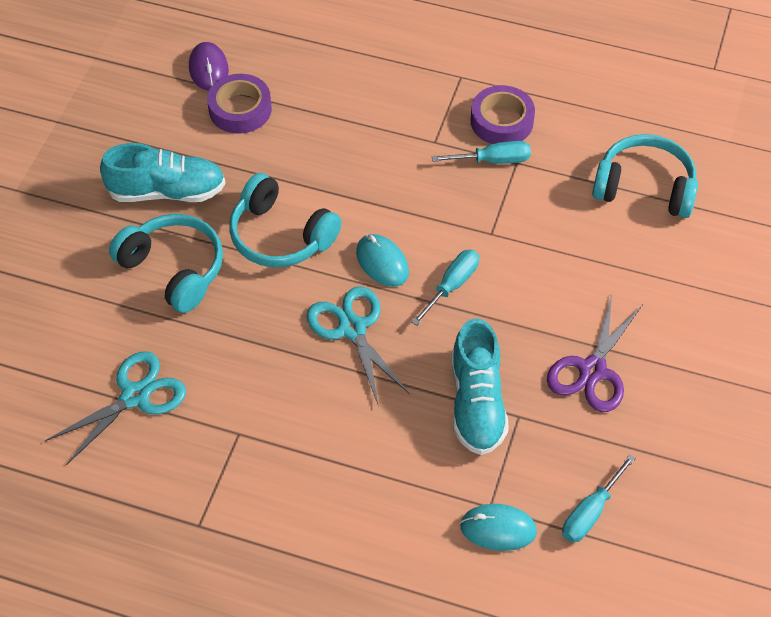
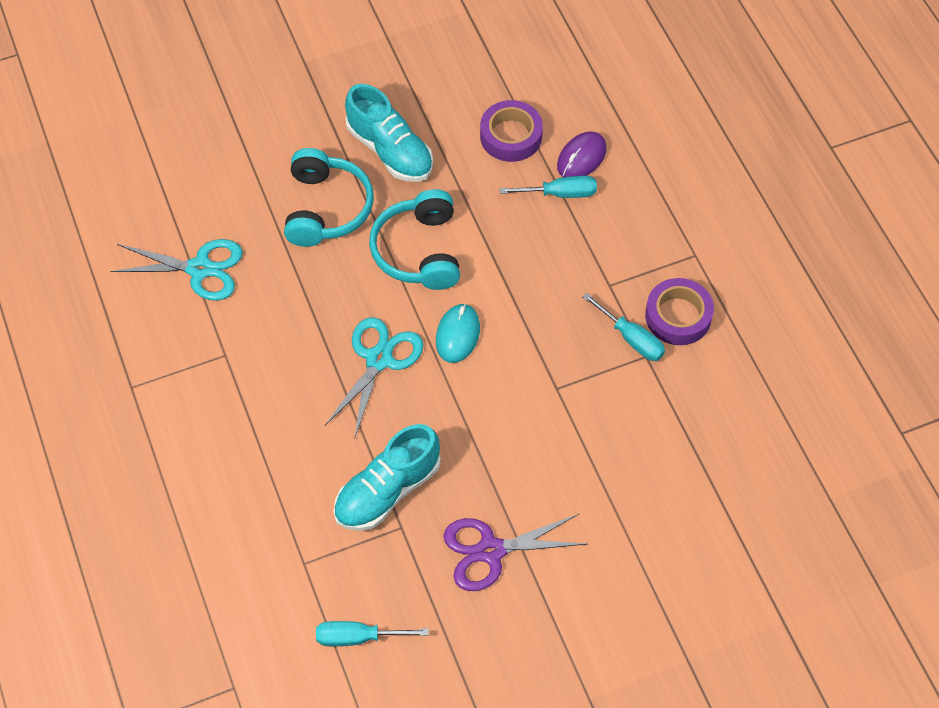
camera: 50 degrees right, 5 degrees up
purple mouse [189,42,229,91] -> purple mouse moved to [557,131,607,177]
turquoise screwdriver [411,250,479,326] -> turquoise screwdriver moved to [499,176,597,198]
turquoise mouse [460,504,537,551] -> none
turquoise headphones [592,134,698,218] -> none

